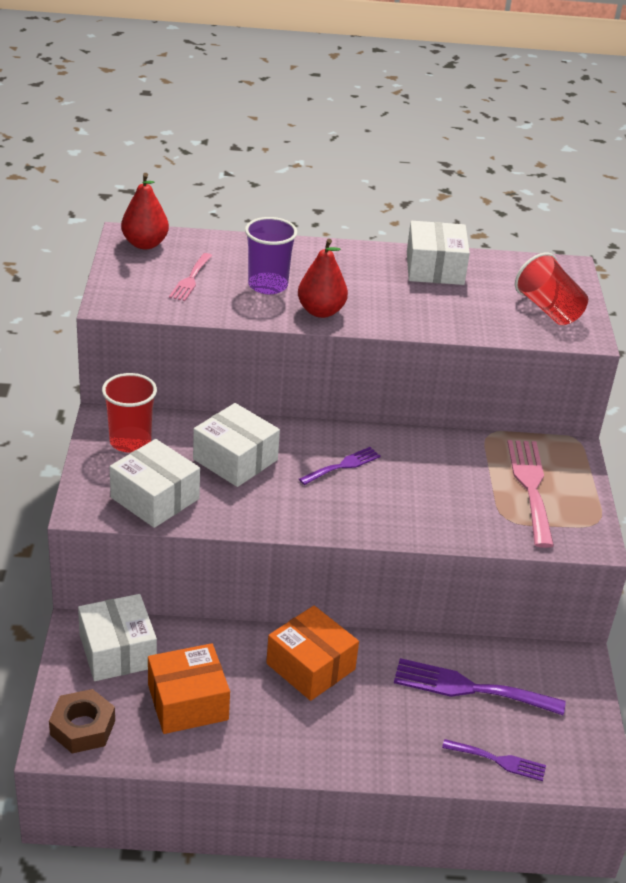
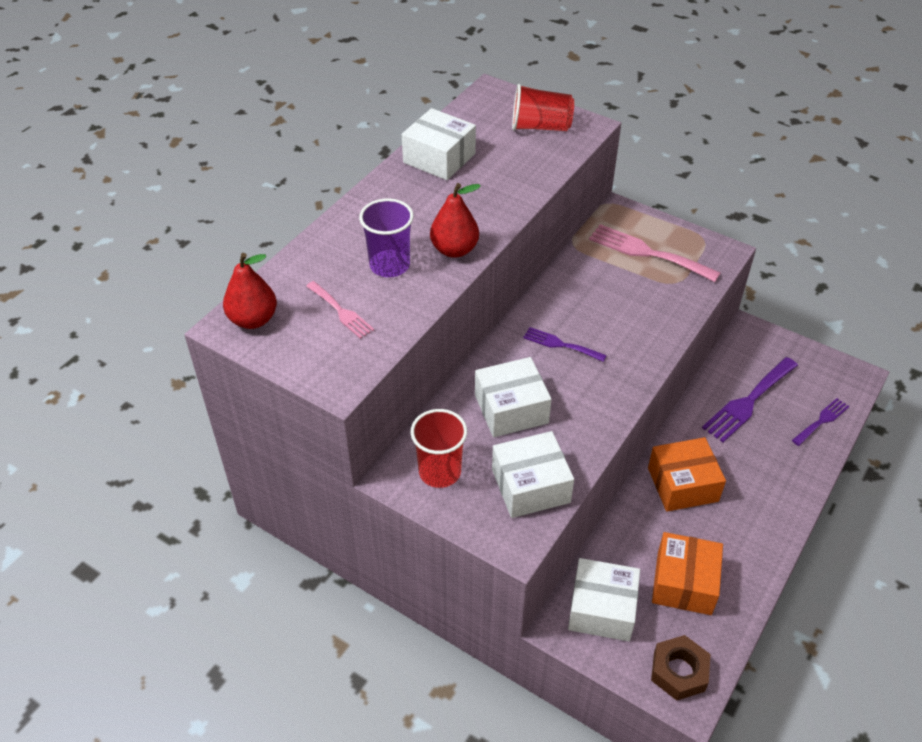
camera: 55 degrees left, 10 degrees up
purple fork [299,447,381,485] -> purple fork turned 60 degrees counterclockwise [523,327,607,362]

